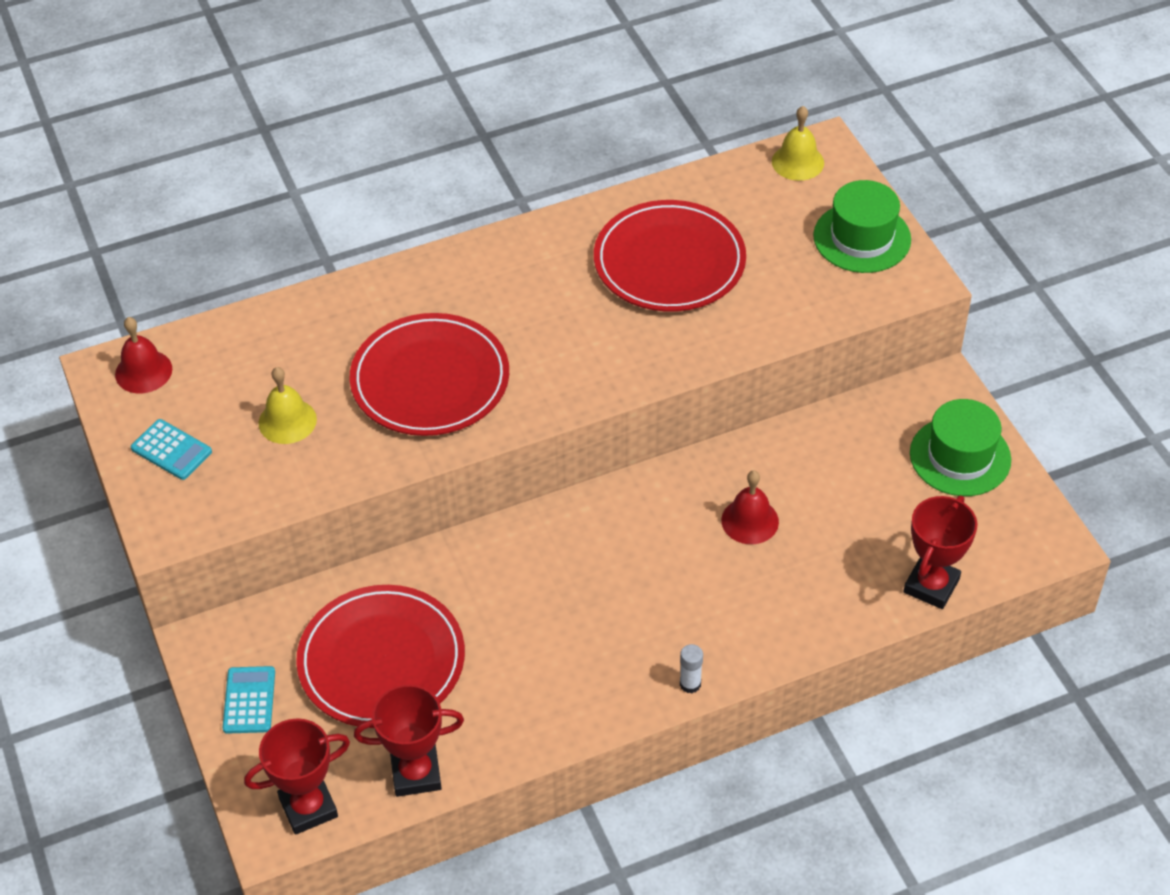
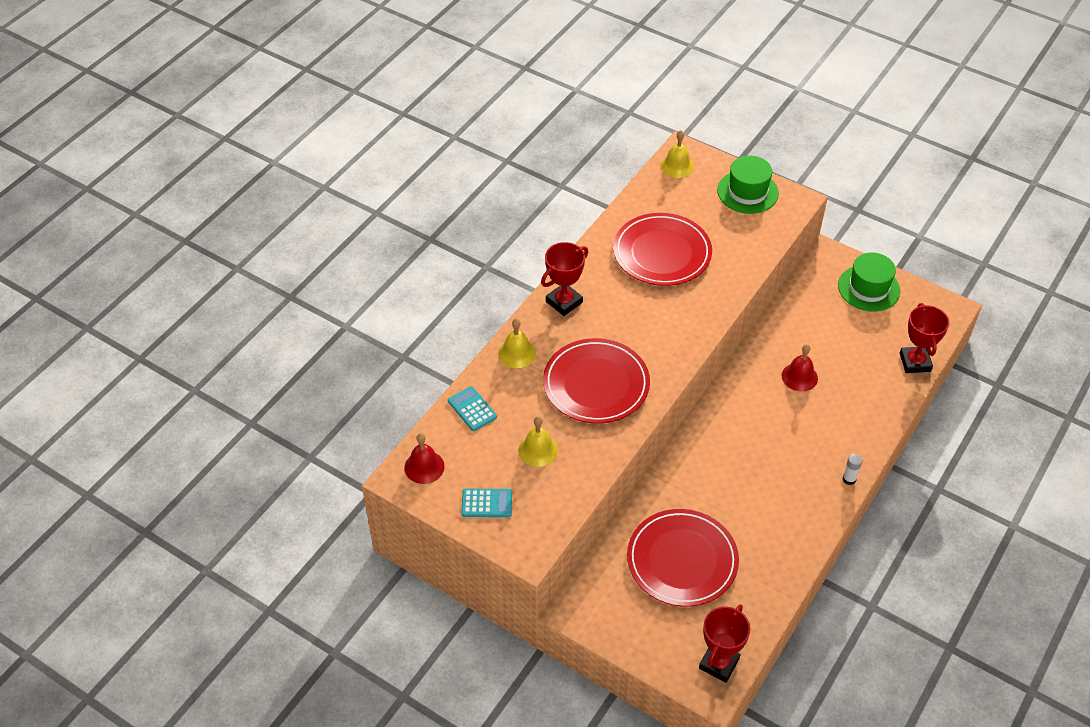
camera: 35 degrees left, 0 degrees up
turquoise calculator [222,666,275,734] -> turquoise calculator moved to [448,386,497,431]
red trophy [354,684,464,797] -> red trophy moved to [541,242,588,316]
none -> yellow bell [498,319,536,368]

